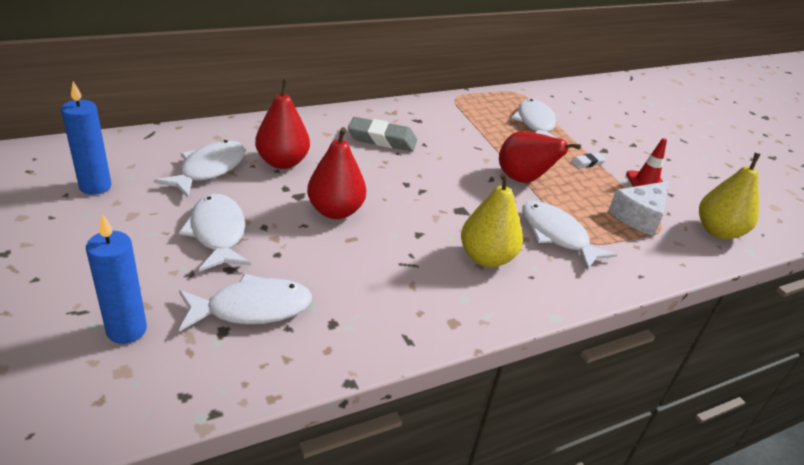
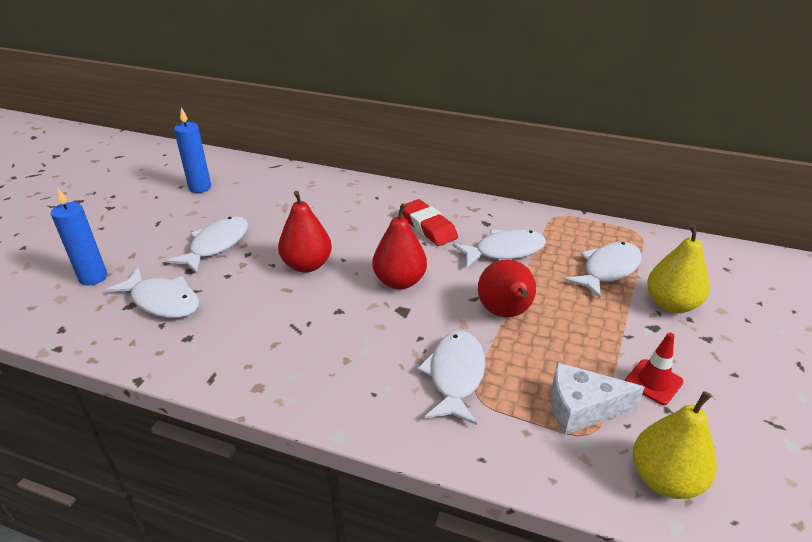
camera: 50 degrees right, 0 degrees up
white fish [154,140,245,198] -> white fish moved to [453,229,546,267]
red pear [255,79,310,169] -> red pear moved to [372,203,427,290]
grey eraser [348,117,417,151] -> red eraser [400,199,458,246]
yellow pear [461,173,523,267] -> yellow pear moved to [647,224,709,313]
white eraser [571,153,606,168] -> none

